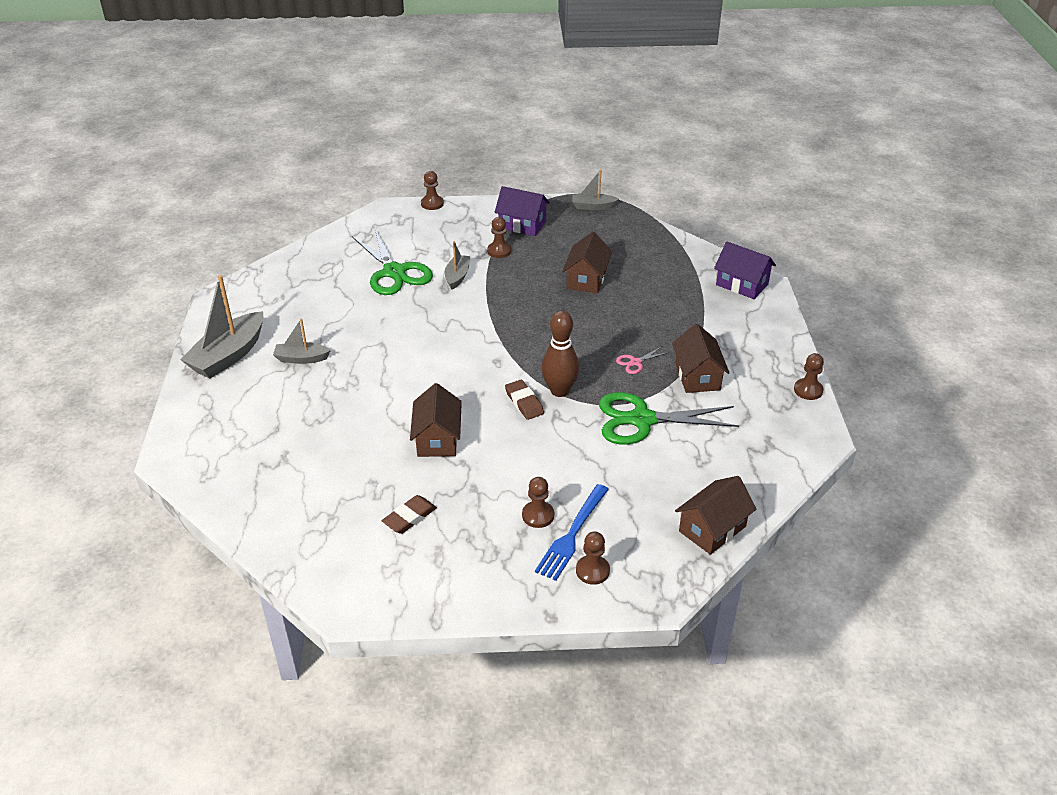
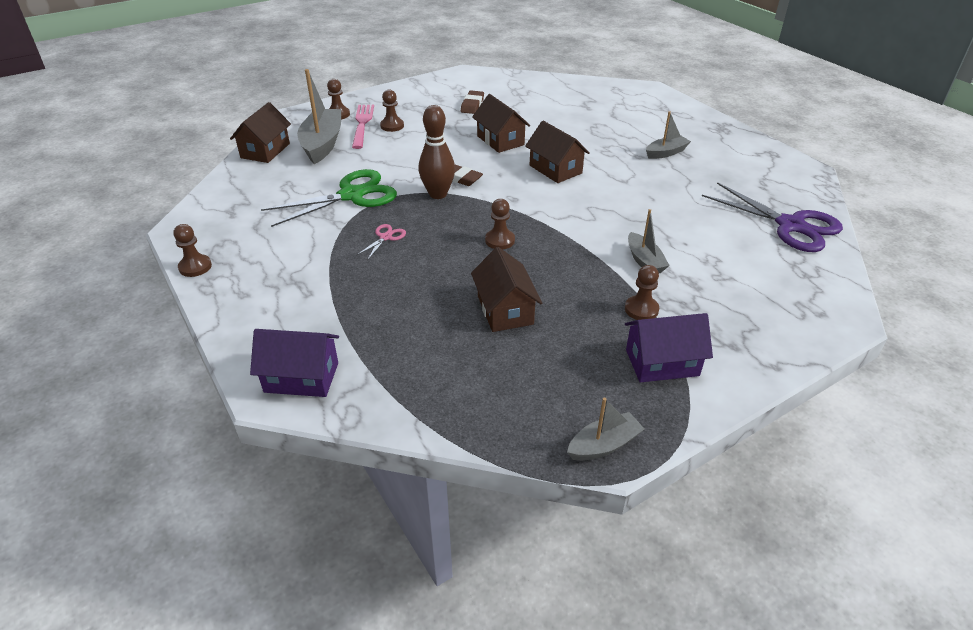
camera: 150 degrees right, 0 degrees up
grey boat [180,275,264,378] -> grey boat moved to [297,69,341,164]
green scissors [352,229,433,295] -> none
brown pawn [421,171,444,210] -> brown pawn moved to [485,199,515,249]
blue fork [535,484,609,581] -> pink fork [352,105,374,149]
brown house [672,324,729,393] -> brown house moved to [525,121,590,183]
none -> purple scissors [702,182,843,252]

